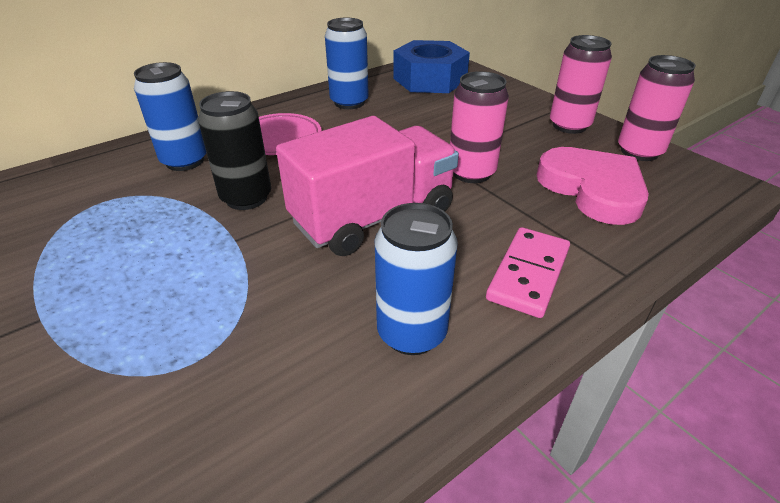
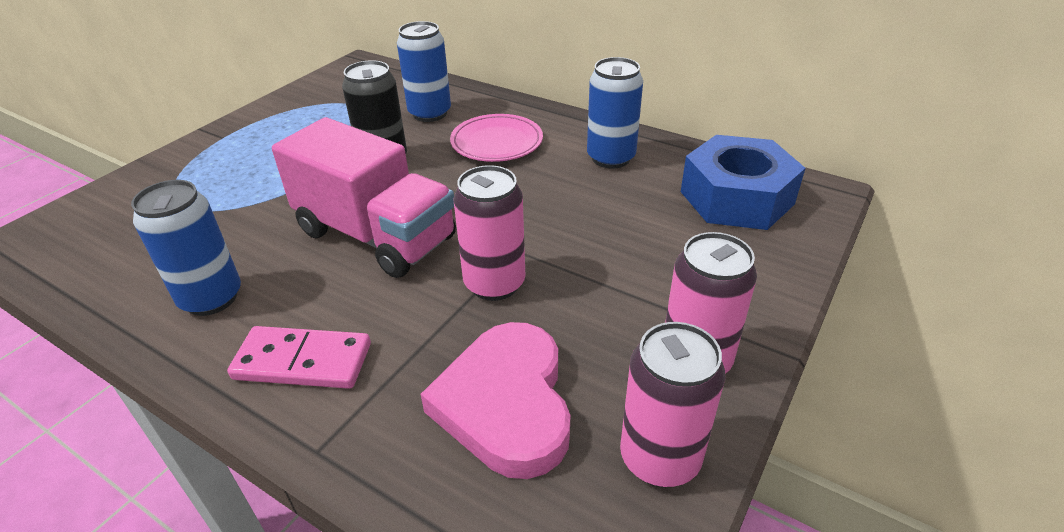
camera: 70 degrees right, 0 degrees up
pink heart [536,147,649,225] -> pink heart turned 135 degrees clockwise [421,322,570,479]

